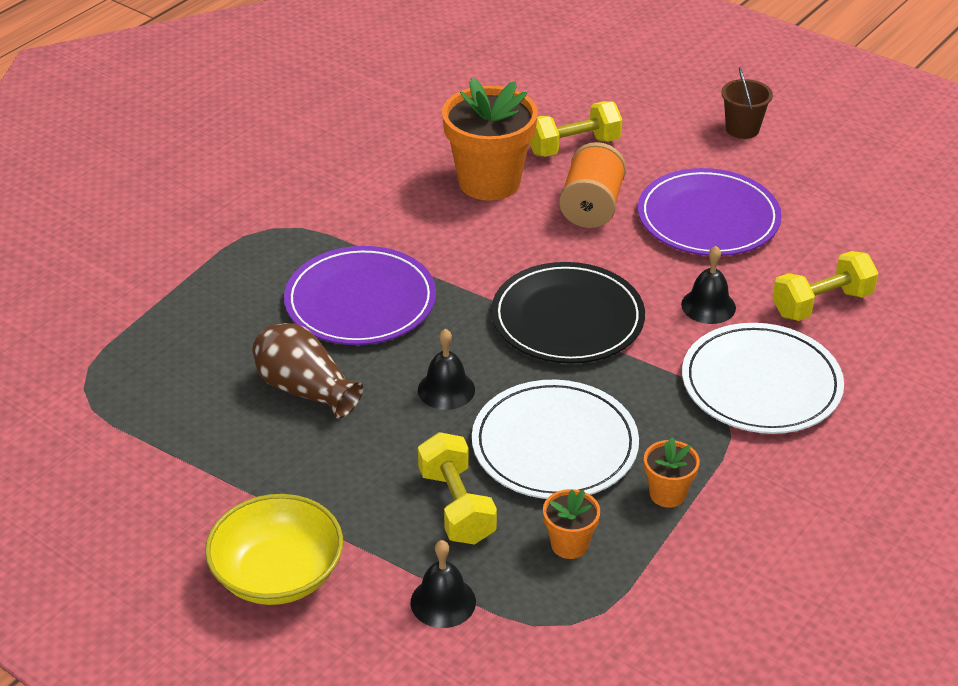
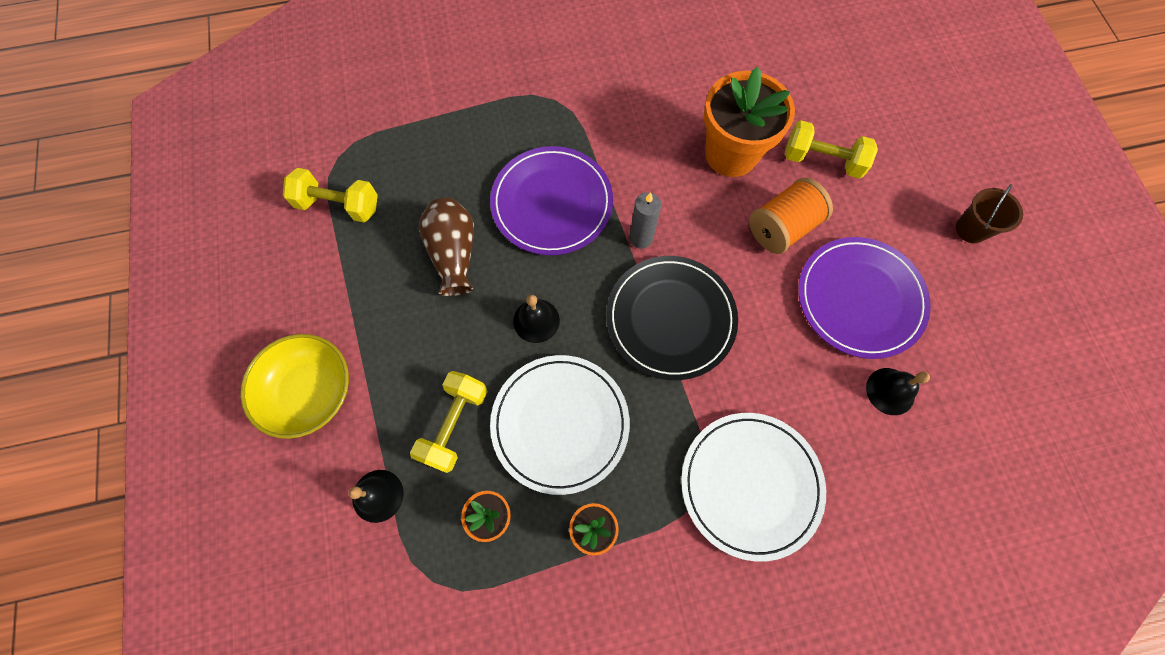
camera: 40 degrees right, 30 degrees up
black bell [681,246,736,324] -> black bell moved to [866,368,930,415]
yellow dumbbell [772,251,878,321] -> yellow dumbbell moved to [283,168,378,223]
none -> grey candle [629,192,661,249]

